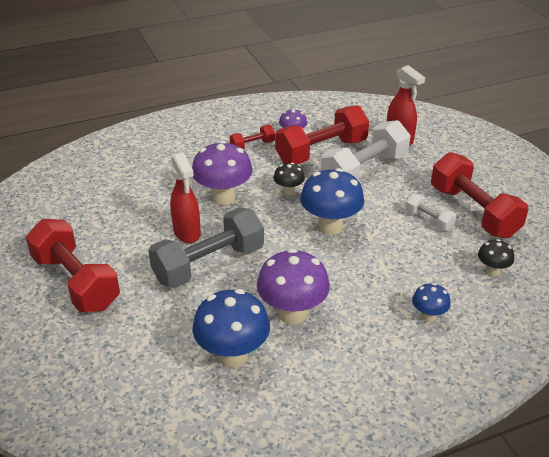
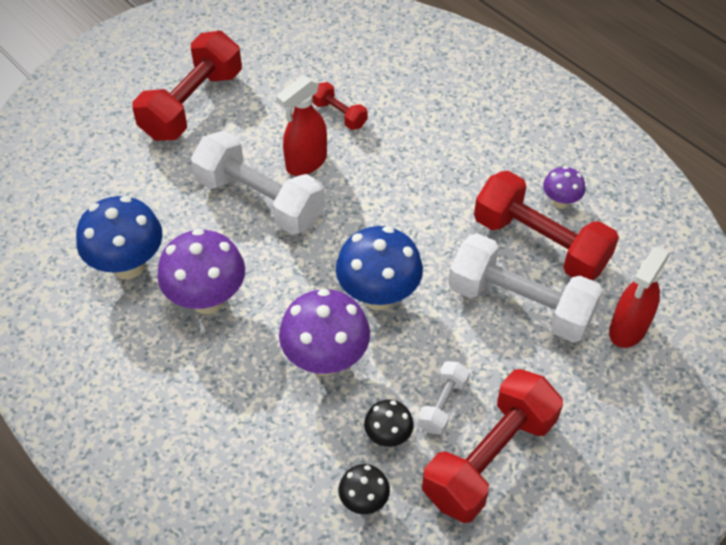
camera: 70 degrees right, 15 degrees up
grey dumbbell [148,208,264,288] -> white dumbbell [191,130,325,235]
purple mushroom [192,141,253,205] -> purple mushroom moved to [279,289,370,376]
red dumbbell [230,125,275,150] -> red dumbbell moved to [312,82,367,130]
black mushroom [274,163,305,196] -> black mushroom moved to [364,400,414,447]
blue mushroom [412,283,451,322] -> none

